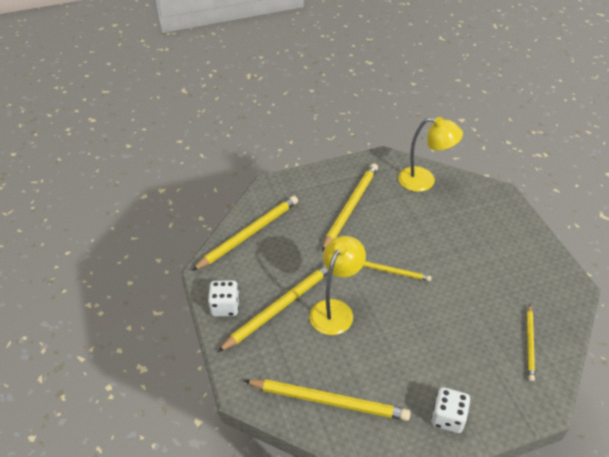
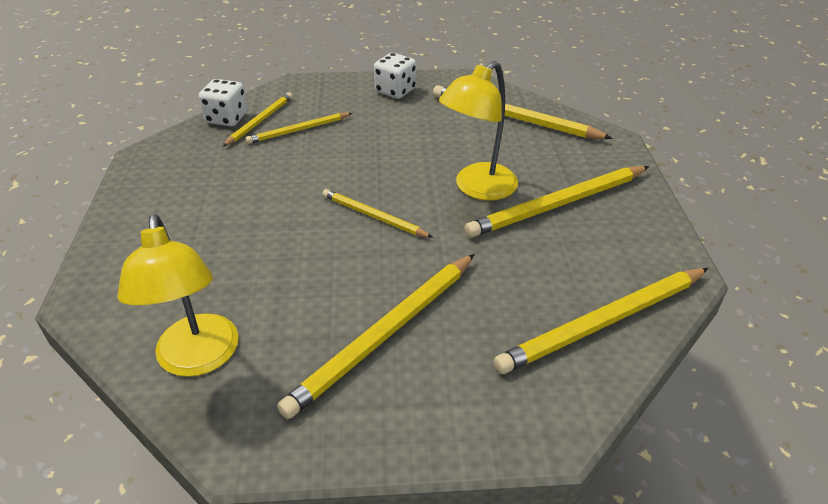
camera: 165 degrees left, 5 degrees down
white dice [208,280,240,316] -> white dice moved to [199,79,248,126]
yellow lamp [398,117,463,192] -> yellow lamp turned 135 degrees counterclockwise [117,214,239,377]
none -> yellow pencil [245,113,352,144]

